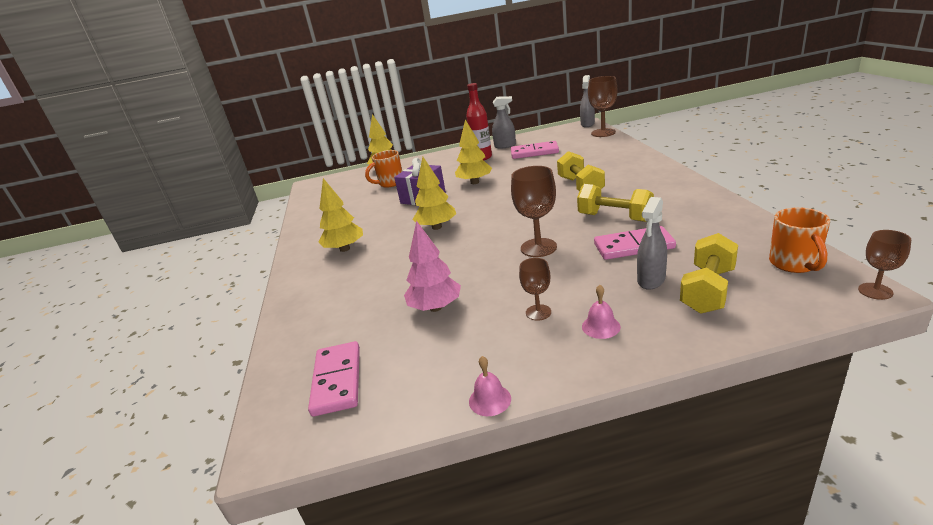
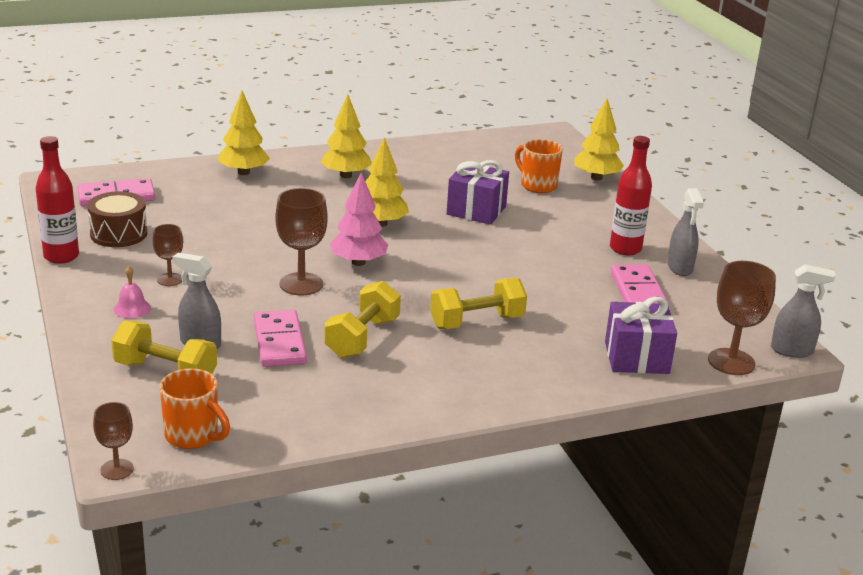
camera: 75 degrees right, 0 degrees up
pink tree [404,220,461,312] -> pink tree moved to [330,172,388,266]
yellow tree [455,119,492,184] -> yellow tree moved to [218,91,270,175]
pink bell [469,356,511,416] -> red bottle [35,136,79,264]
orange mug [769,207,830,273] -> orange mug turned 135 degrees counterclockwise [160,368,230,449]
none -> brown drum [87,191,147,247]
none -> purple gift [605,297,677,374]

